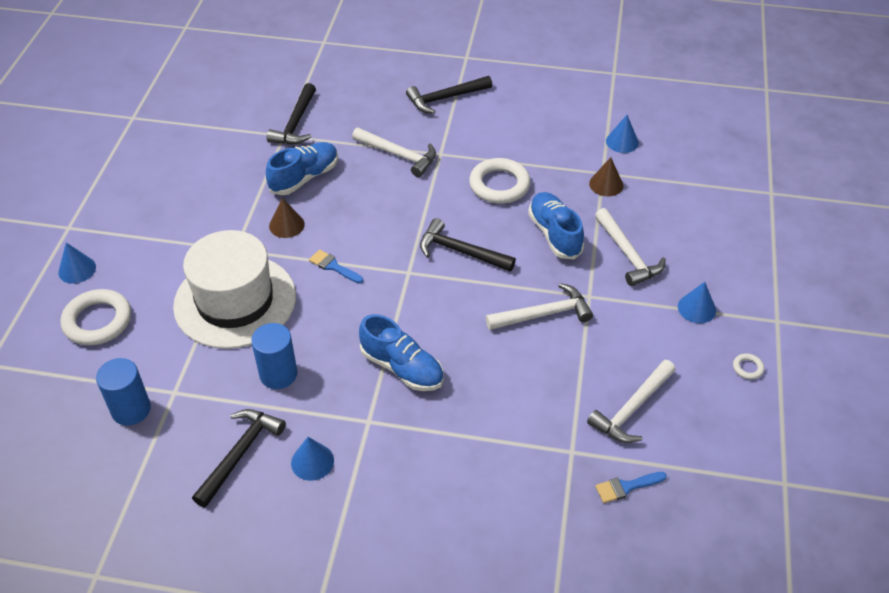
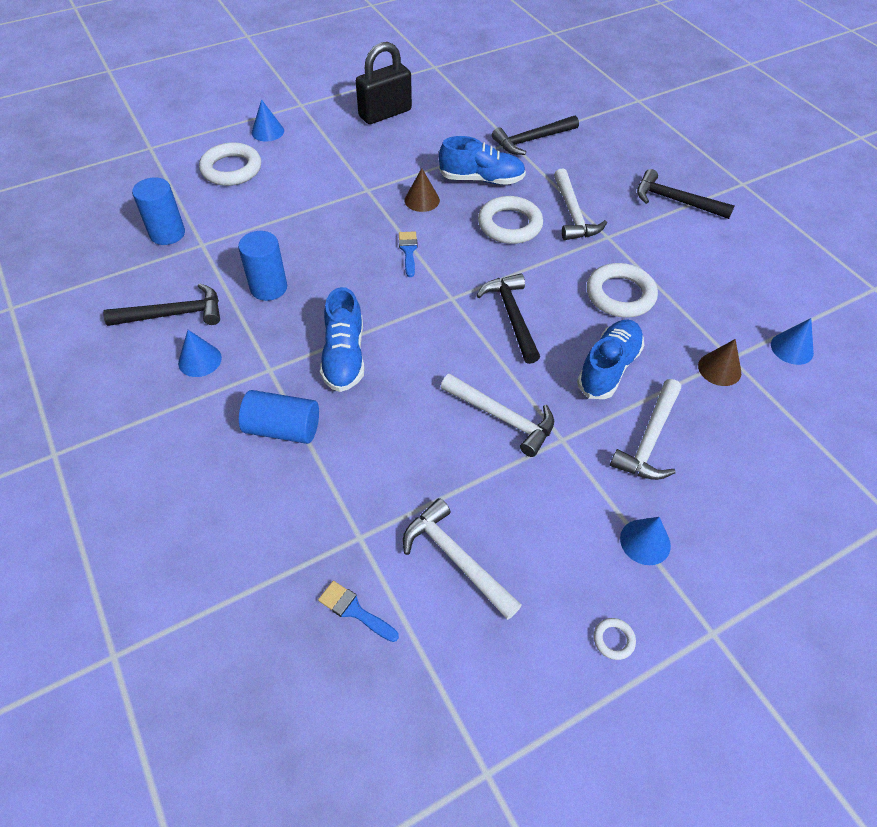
camera: 50 degrees right, 5 degrees up
white hat [173,230,296,349] -> none
white hammer [587,360,676,443] -> white hammer turned 45 degrees clockwise [403,498,522,620]
none -> blue cylinder [239,390,319,444]
none -> black padlock [356,42,412,124]
none -> white ring [478,196,543,244]

